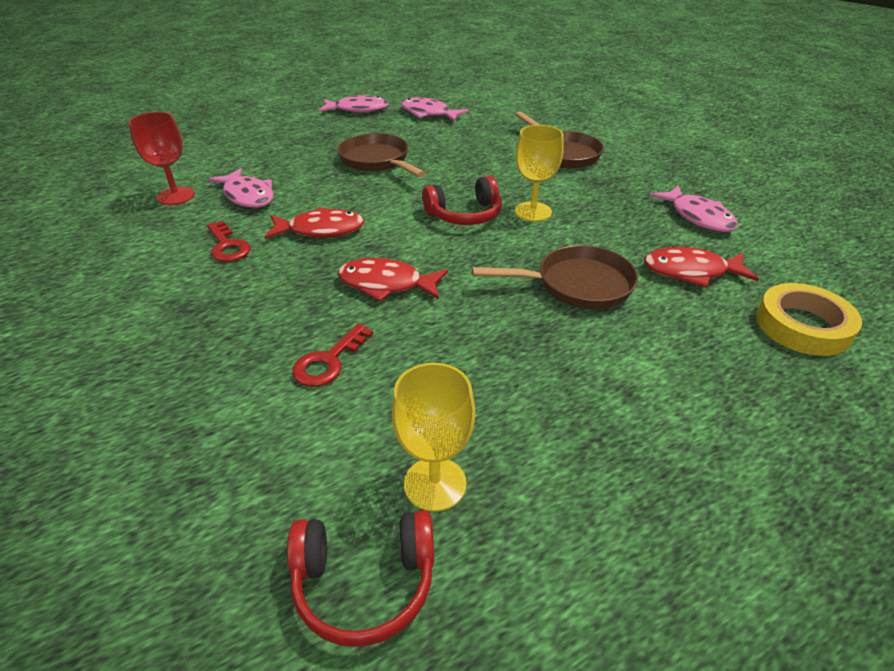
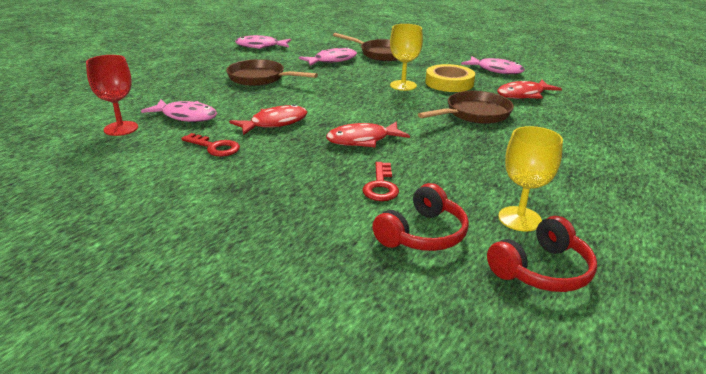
camera: 30 degrees left, 10 degrees down
pink fish [319,95,389,113] -> pink fish moved to [299,47,357,66]
red headphones [422,176,502,225] -> red headphones moved to [372,183,469,251]
yellow tape [756,283,862,356] -> yellow tape moved to [425,64,475,92]

